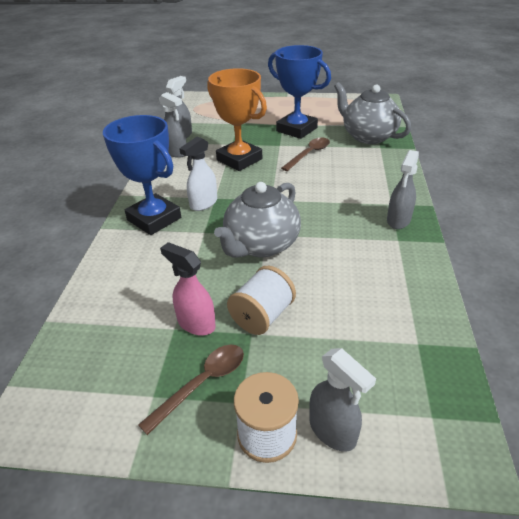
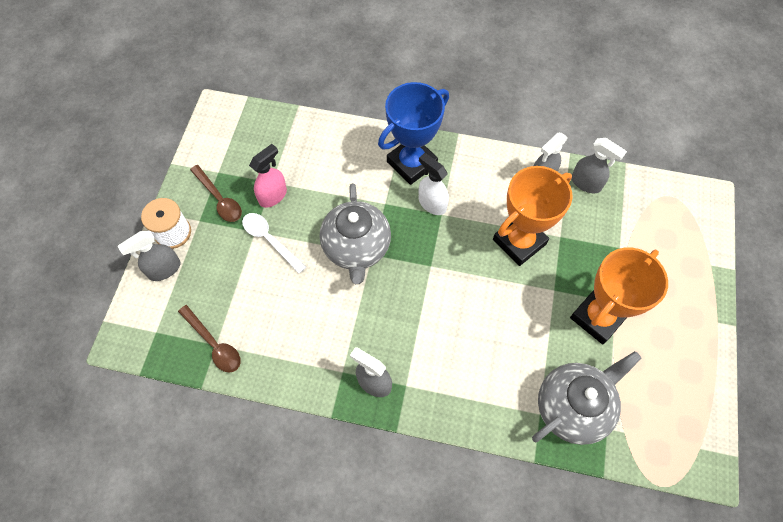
camera: 95 degrees right, 25 degrees up
grey teapot [214,182,301,258] -> grey teapot turned 135 degrees counterclockwise [320,183,391,284]
white spool [227,266,296,335] -> white spoon [242,213,306,273]
blue trophy [268,45,331,139] -> orange trophy [570,247,668,344]
brown spoon [281,138,330,171] -> brown spoon moved to [178,305,241,373]

